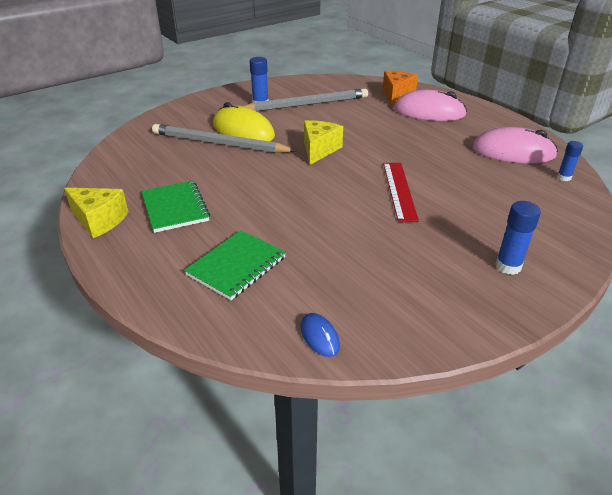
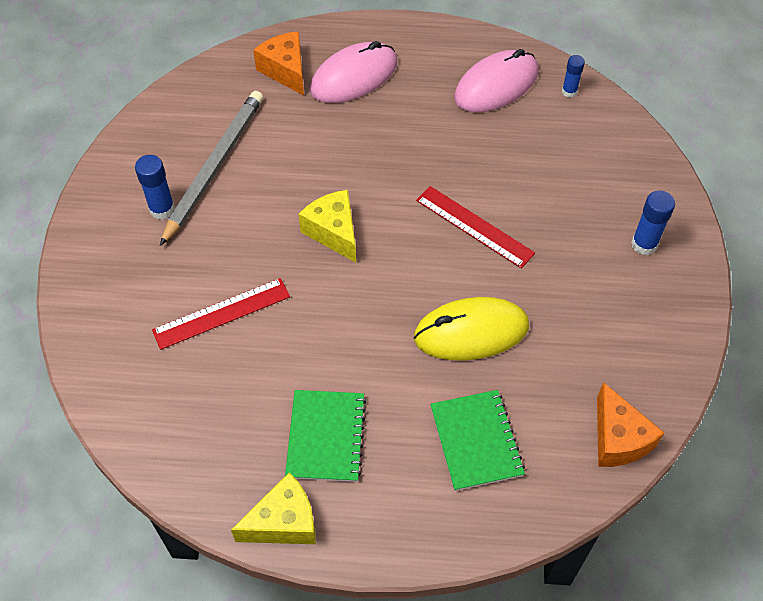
camera: 50 degrees left, 20 degrees up
green notebook [141,181,210,233] -> green notebook turned 75 degrees clockwise [285,390,366,482]
grey pencil [152,124,297,153] -> red ruler [152,278,290,350]
yellow mouse [213,102,275,142] -> yellow mouse moved to [414,297,529,361]
blue mouse [301,313,340,357] -> orange cheese [597,382,664,467]

